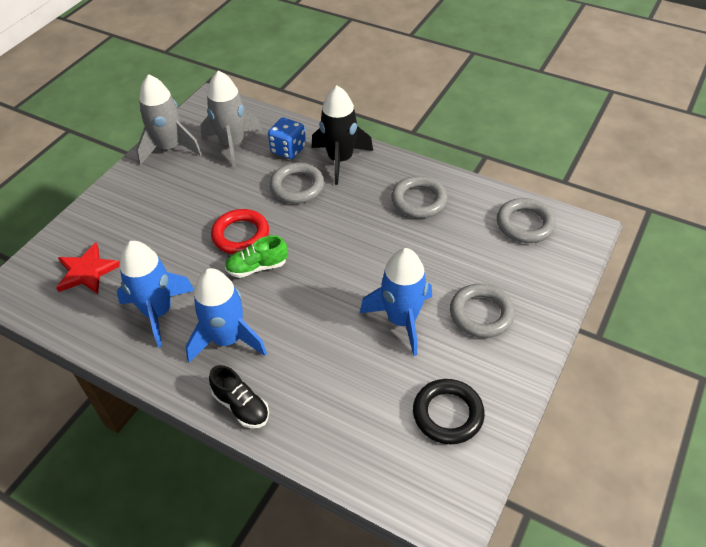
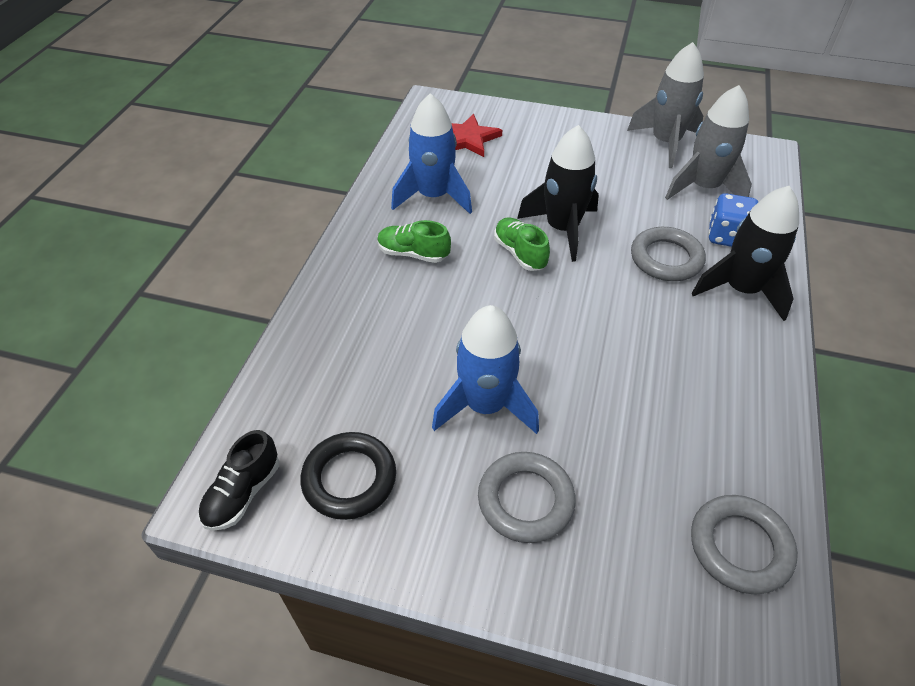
camera: 75 degrees right, 0 degrees up
blue rocket [186,268,267,363] -> green shoe [377,220,451,263]
black shoe [209,365,269,428] -> black shoe moved to [198,430,279,531]
red ring [211,209,269,254] -> black rocket [517,125,599,262]
grey ring [391,176,448,218] -> none

